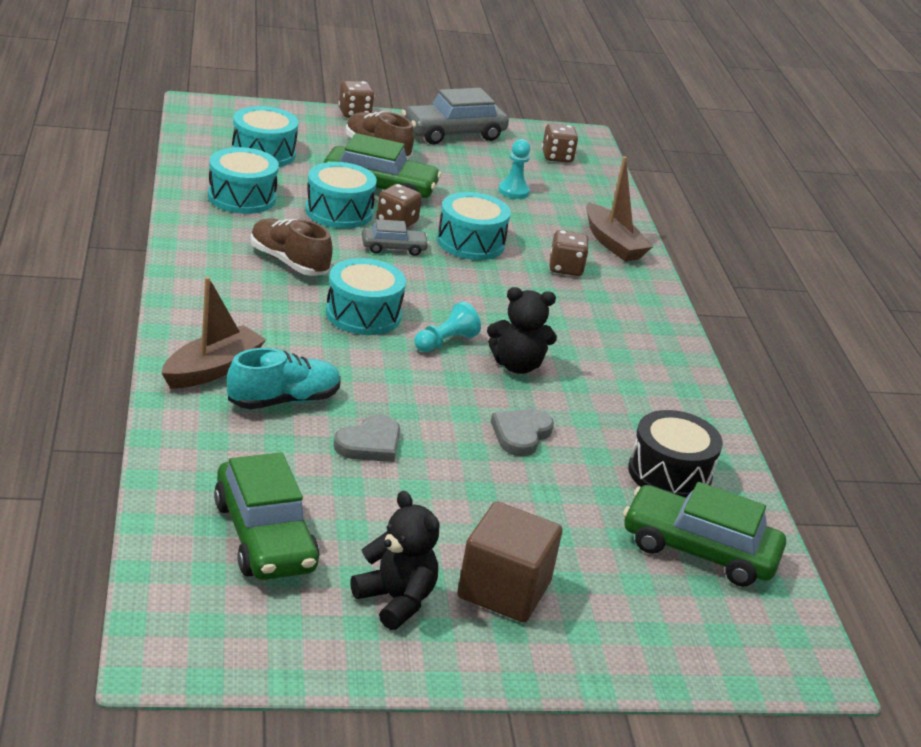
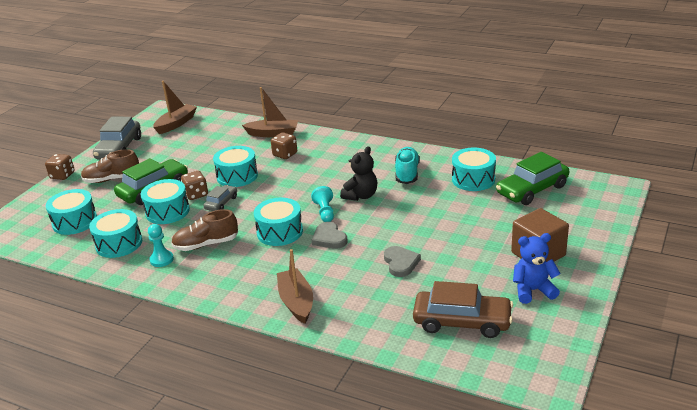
camera: 50 degrees left, 0 degrees up
green car [214,452,319,580] -> brown car [413,281,513,338]
turquoise shoe [227,348,341,409] -> turquoise shoe moved to [395,147,420,184]
black teddy bear [350,491,440,630] -> blue teddy bear [513,233,561,304]
grey heart [491,409,554,456] -> grey heart moved to [311,222,348,249]
turquoise pawn [498,139,531,199] -> turquoise pawn moved to [148,224,174,267]
brown dice [542,124,578,163] -> brown boat [153,81,197,134]
black drum [628,410,723,498] -> turquoise drum [452,148,496,191]

